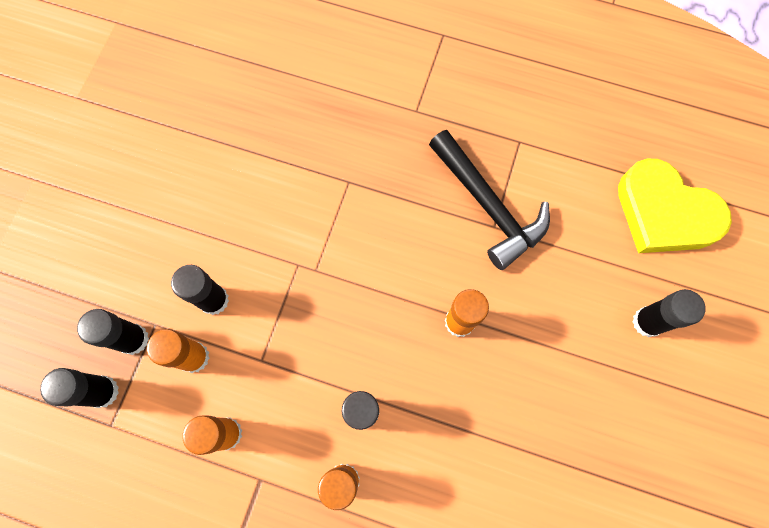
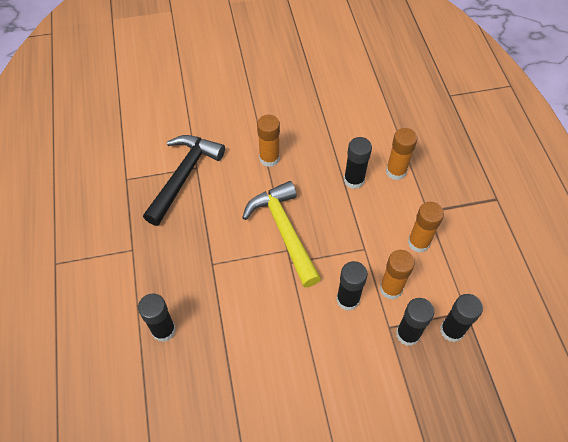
camera: 120 degrees left, 15 degrees down
yellow heart [618,159,732,253] -> none
black glue stick [632,289,706,337] -> black glue stick moved to [138,294,176,342]
none -> yellow hammer [242,181,321,287]

